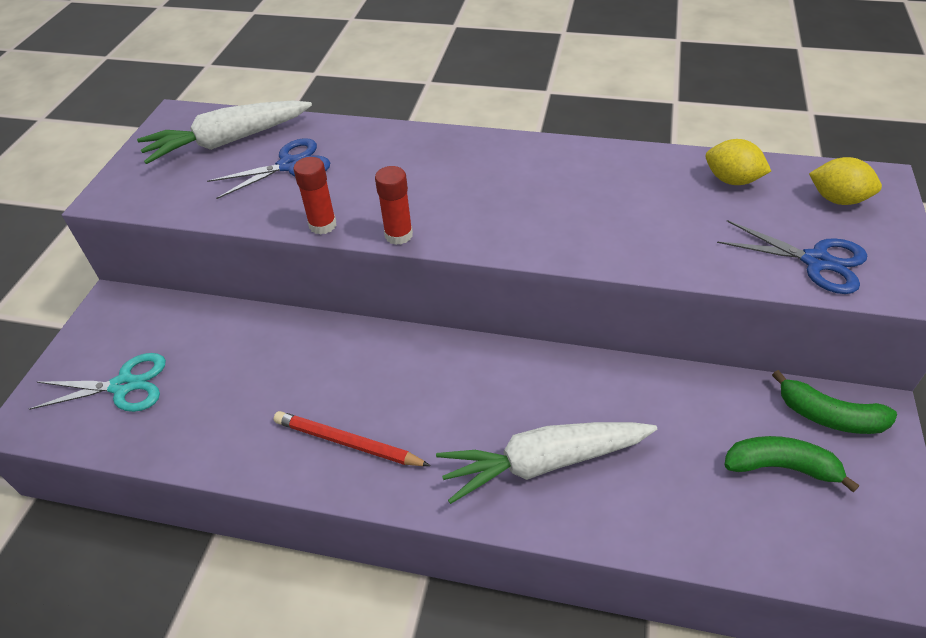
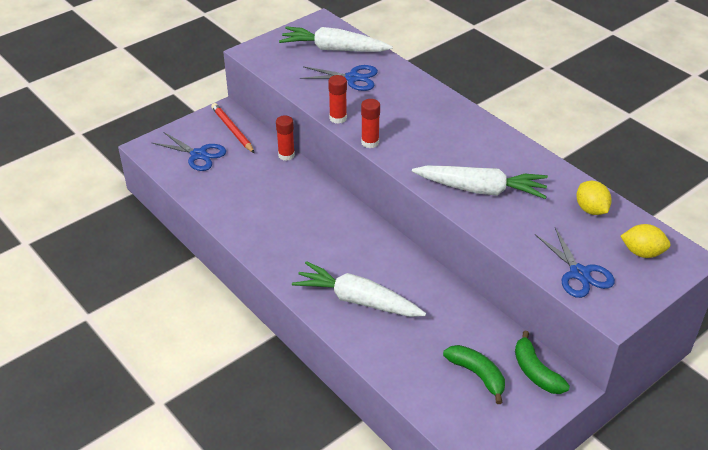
camera: 35 degrees right, 5 degrees down
turquoise scissors [29,353,166,412] -> blue scissors [152,132,226,171]
red pencil [273,411,431,466] -> red pencil moved to [211,103,254,153]
yellow lemon [809,157,882,205] -> yellow lemon turned 45 degrees counterclockwise [620,224,671,258]
none -> red glue stick [276,115,295,161]
none -> white carrot [412,165,548,199]

